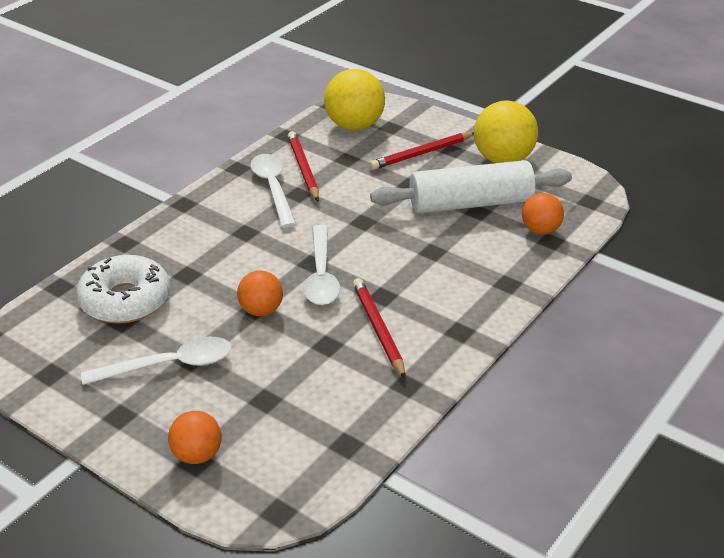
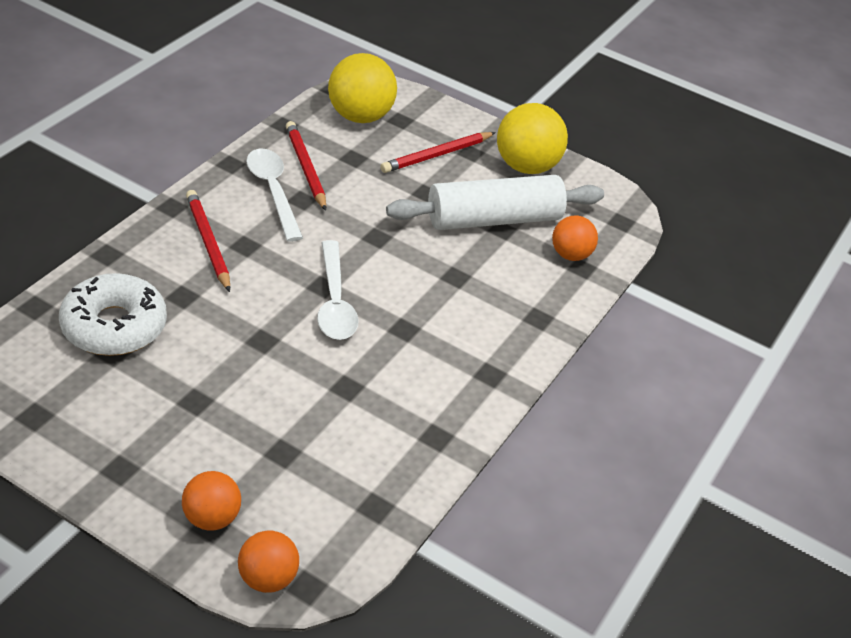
camera: 10 degrees left, 5 degrees up
white spoon [81,337,232,385] -> none
orange ball [237,270,283,316] -> orange ball moved to [238,531,299,593]
red pencil [353,278,406,379] -> red pencil moved to [186,190,230,292]

